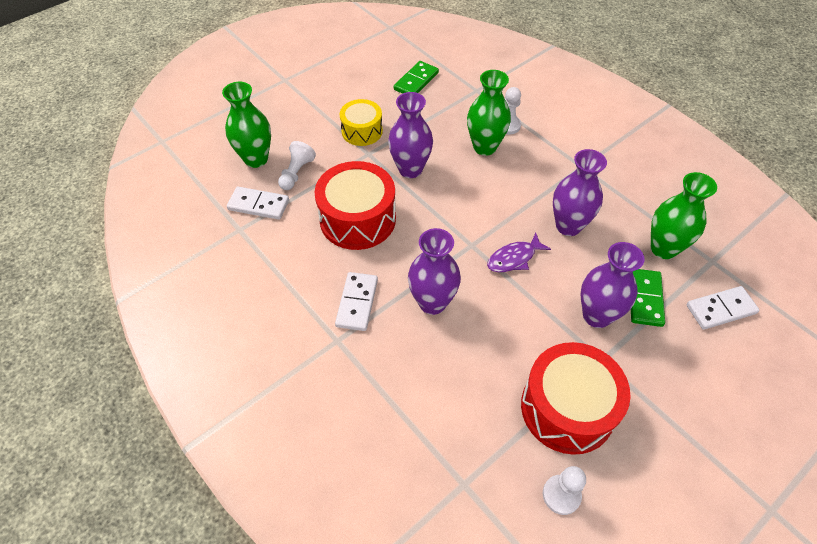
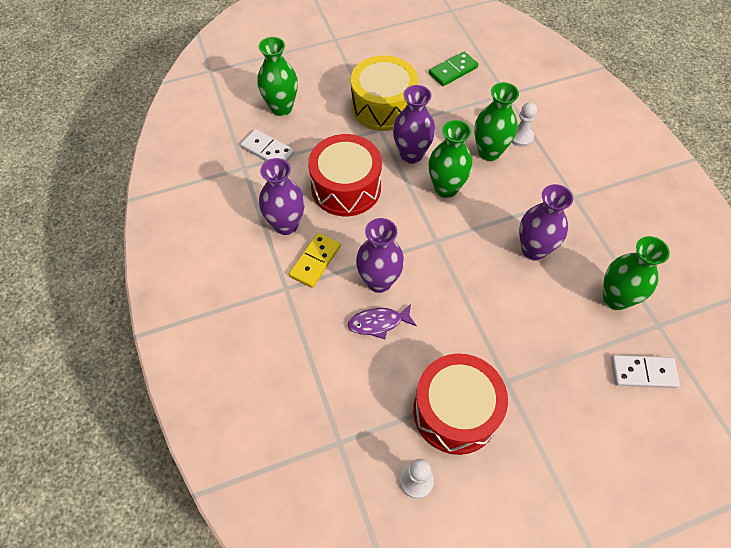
camera: 20 degrees right, 5 degrees up
white pawn [278,141,316,190] -> none
white domino [335,272,378,331] -> yellow domino [289,233,341,288]
yellow drum [340,99,383,146] -> yellow drum [351,55,418,131], size x1.66
purple fish [487,233,551,272] -> purple fish moved to [348,304,417,339]
purple vase [581,242,644,328] -> purple vase moved to [259,158,305,235]
green domino [631,269,665,327] -> none
none -> green vase [429,120,473,198]

